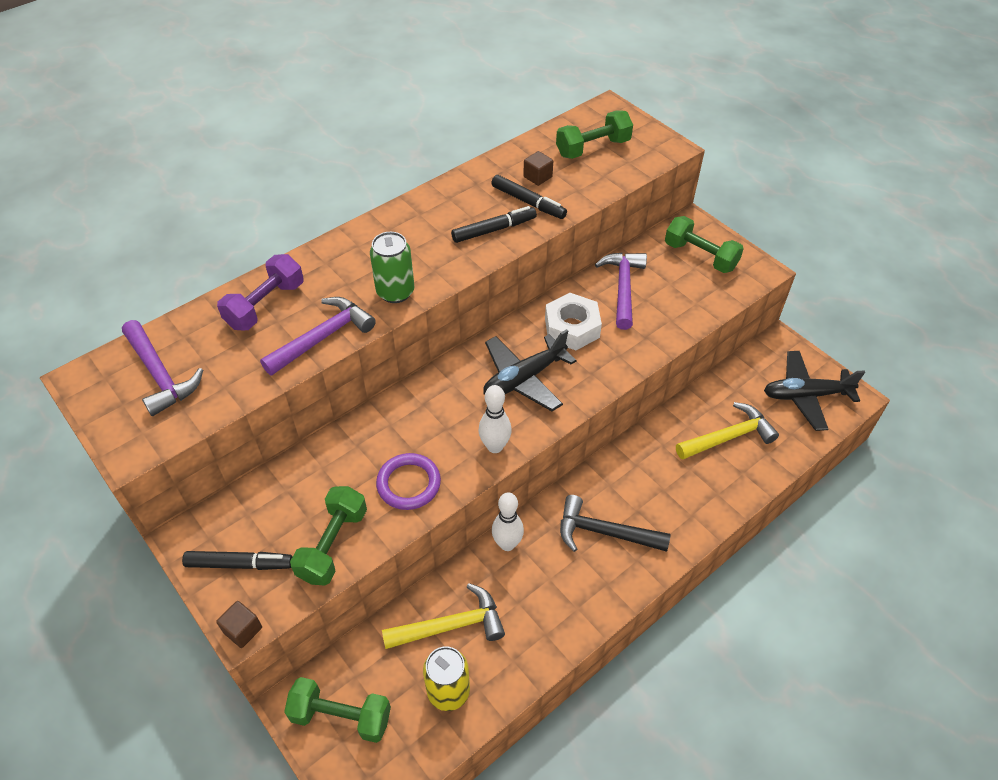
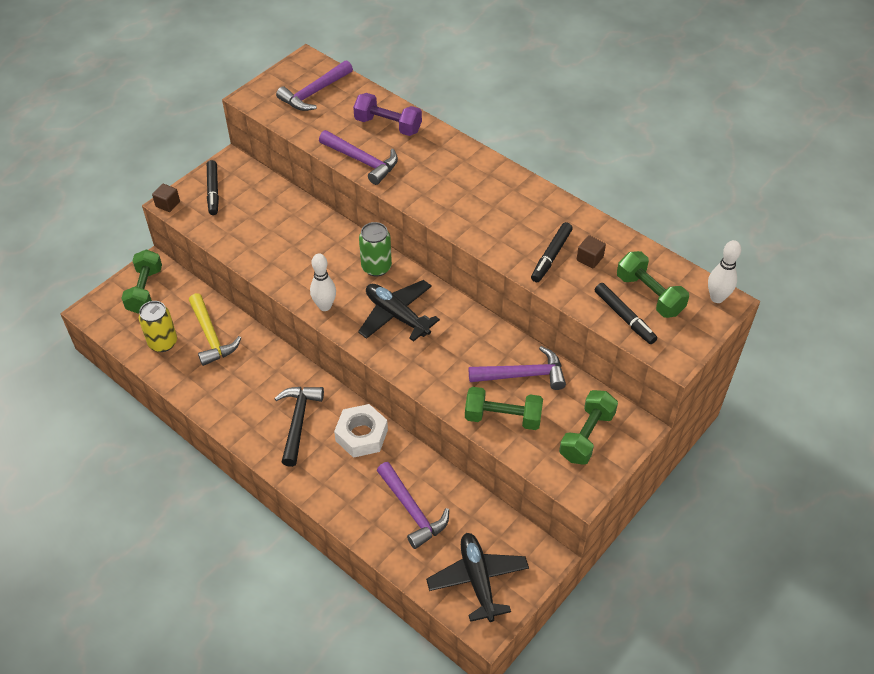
camera: 80 degrees right, 0 degrees up
green dumbbell [290,486,367,586] -> green dumbbell moved to [465,387,543,430]
green can [370,232,414,303] -> green can moved to [359,222,392,277]
purple ring [376,453,441,510] -> none
black marker [451,206,537,243] -> black marker moved to [595,283,657,344]
white bowling pin [492,492,524,551] -> white bowling pin moved to [708,240,741,303]
white nut [545,293,602,350] -> white nut moved to [334,404,388,458]
yellow hammer [676,402,779,460] -> purple hammer [377,462,449,549]

